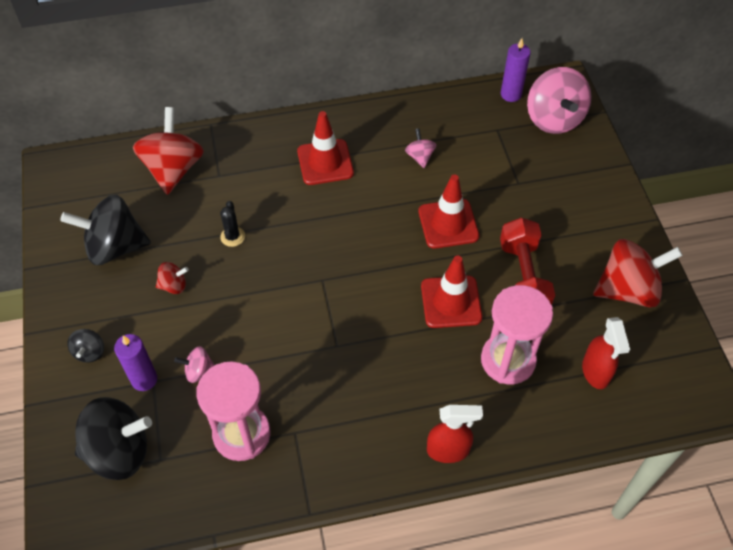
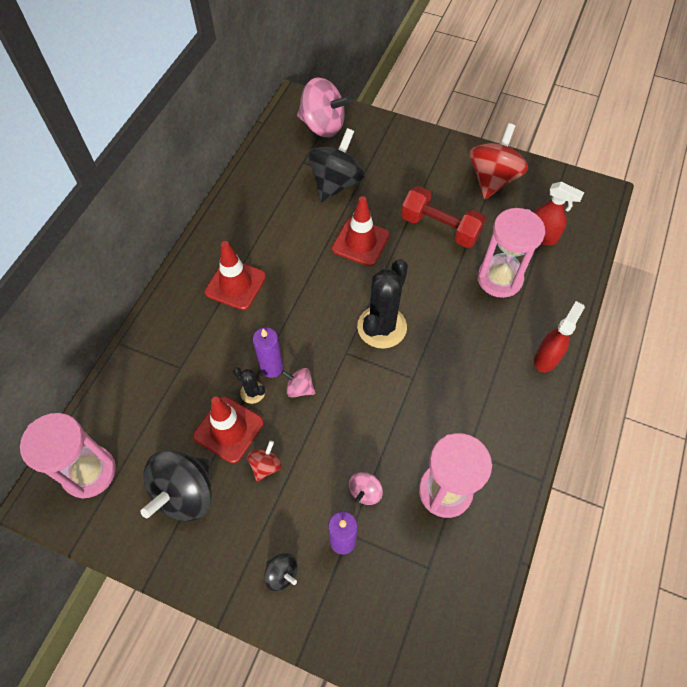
camera: 55 degrees left, 5 degrees up
black spinning top [75,397,152,480] -> black spinning top moved to [308,128,365,203]
red spinning top [133,107,204,195] -> none
pink spinning top [405,128,436,168] -> pink spinning top moved to [281,368,315,398]
red traffic cone [421,255,482,328] -> red traffic cone moved to [193,397,264,463]
purple candle [501,38,531,102] -> purple candle moved to [253,327,283,378]
none -> pink hourglass [20,413,116,499]
none -> black cactus [357,259,408,349]

